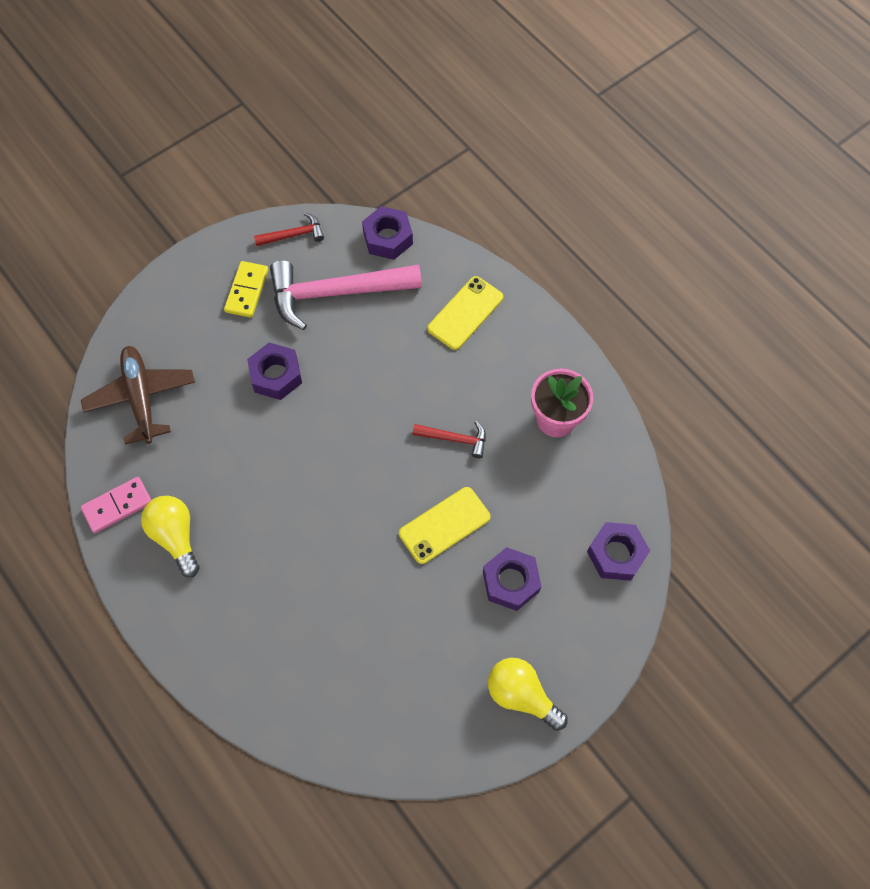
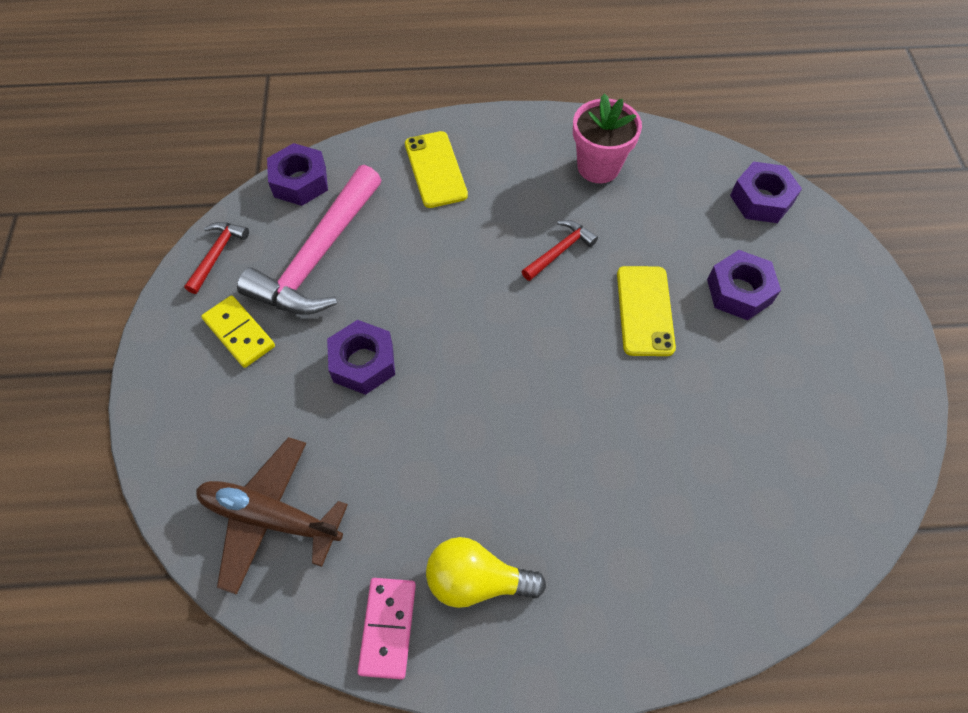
camera: 55 degrees left, 5 degrees down
yellow light bulb [488,658,568,731] -> none

